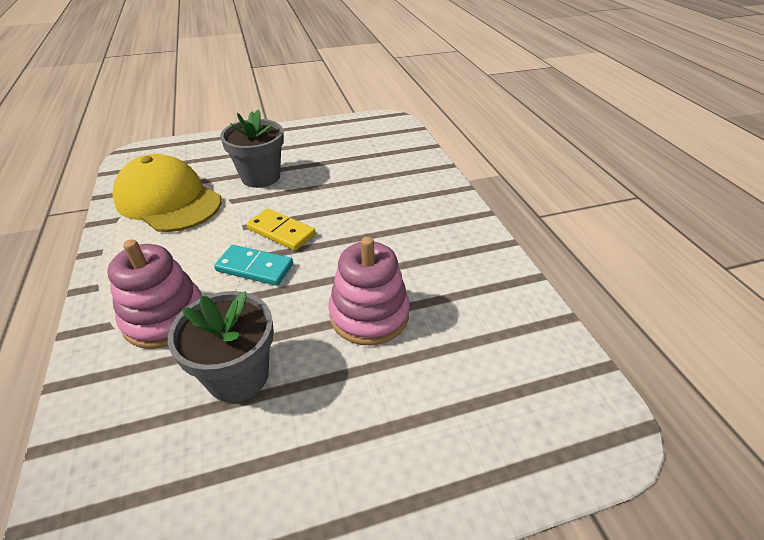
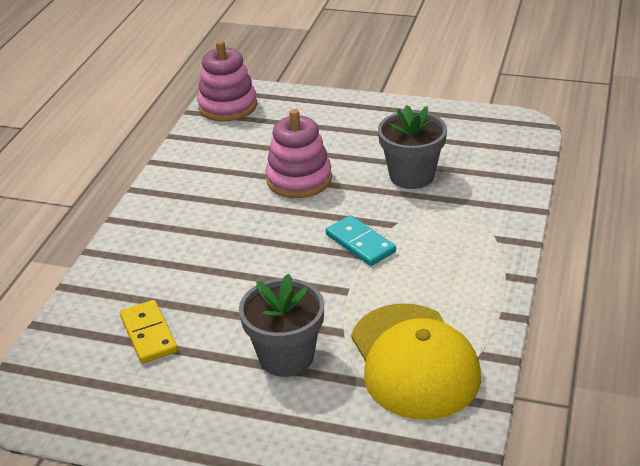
camera: 145 degrees left, 5 degrees down
pink stacking toy [108,239,202,349] -> pink stacking toy moved to [197,40,257,122]
yellow domino [247,208,316,251] -> yellow domino moved to [120,300,178,363]

